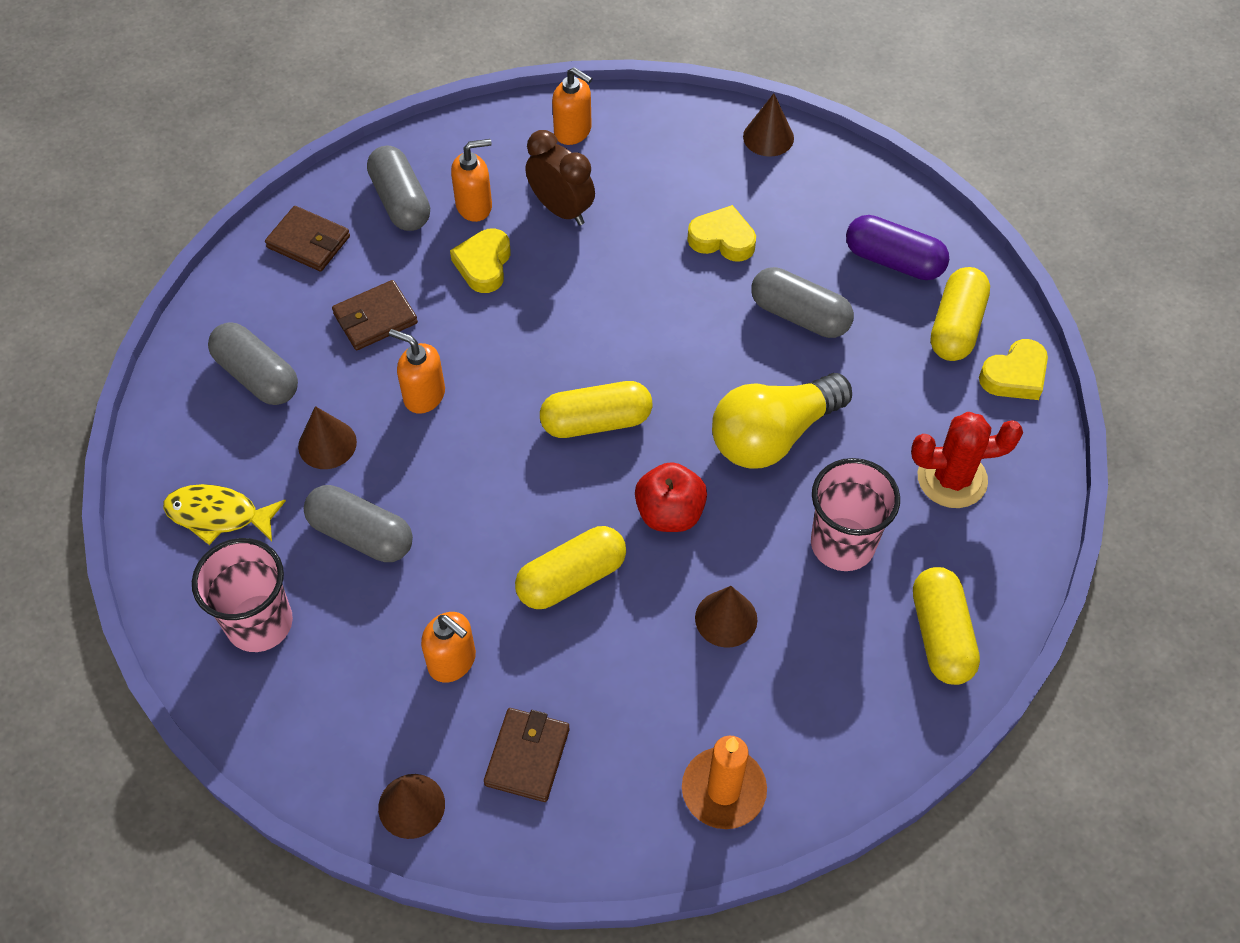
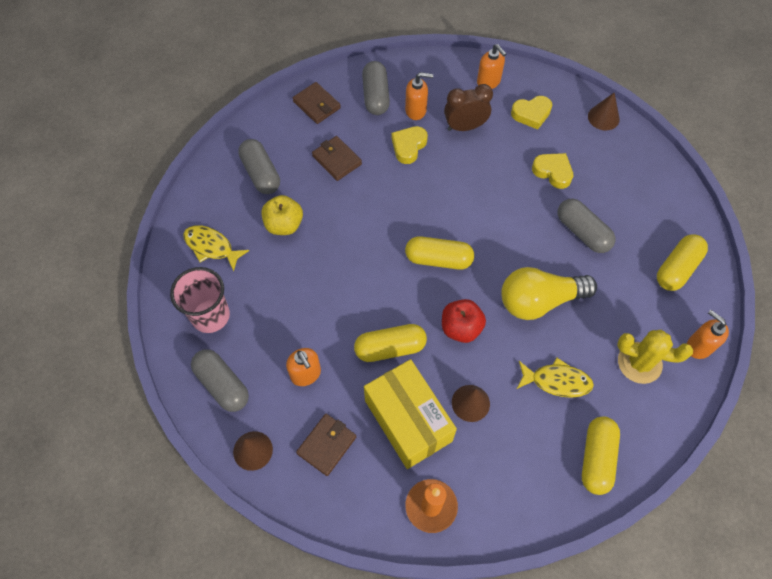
camera: 20 degrees right, 5 degrees up
brown cone [298,406,357,469] -> yellow apple [261,195,303,235]
grey capsule [304,485,413,562] -> grey capsule moved to [191,349,249,412]
brown wallet [332,280,418,350] -> brown wallet turned 60 degrees clockwise [312,136,362,181]
orange soap dispenser [389,329,445,414] -> orange soap dispenser moved to [687,310,729,359]
brown clock [526,130,595,225] -> brown clock turned 75 degrees counterclockwise [444,84,493,131]
pink cup [811,458,900,571] -> yellow fish [517,358,594,398]
purple capsule [846,215,949,280] -> none
red cactus [911,412,1023,508] -> yellow cactus [617,330,693,384]
yellow heart [979,339,1048,400] -> yellow heart moved to [511,96,552,129]
none -> yellow box [364,359,457,469]

